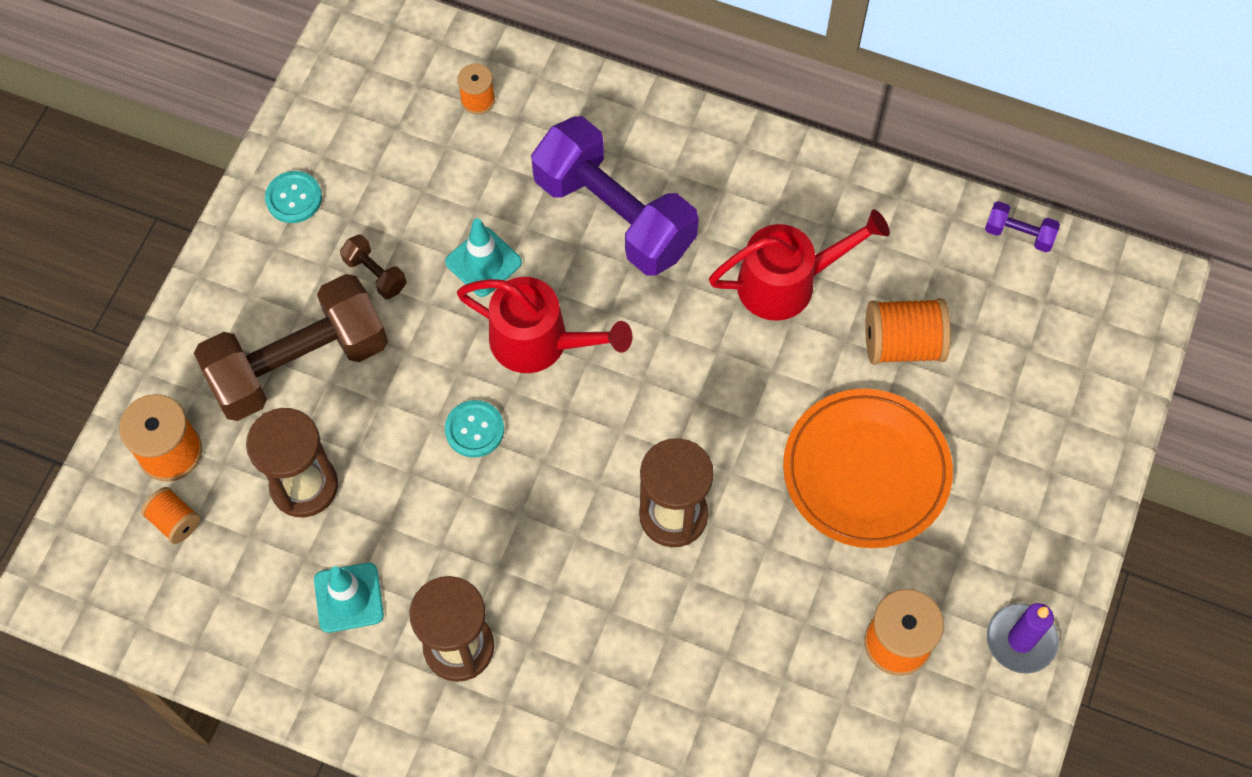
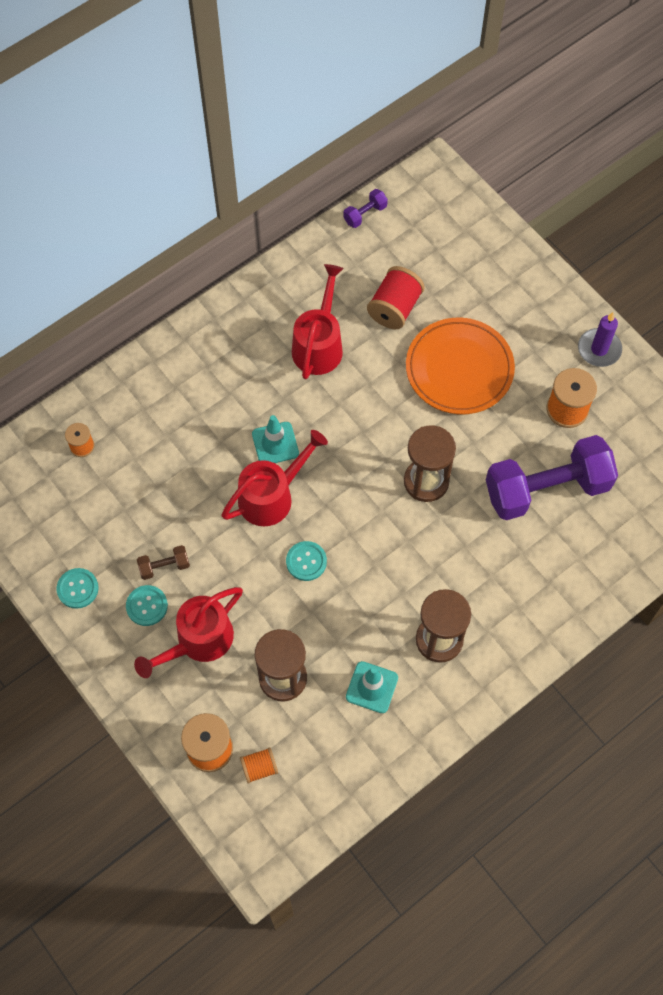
camera: 60 degrees left, 0 degrees up
brown dumbbell [194,274,388,421] -> red watering can [134,587,243,678]
turquoise traffic cone [445,218,522,297] -> turquoise traffic cone moved to [252,415,299,463]
purple dumbbell [531,116,699,276] -> purple dumbbell moved to [486,435,618,520]
orange spool [865,298,951,364] -> red spool [367,266,425,329]
none -> turquoise button [126,585,168,626]

